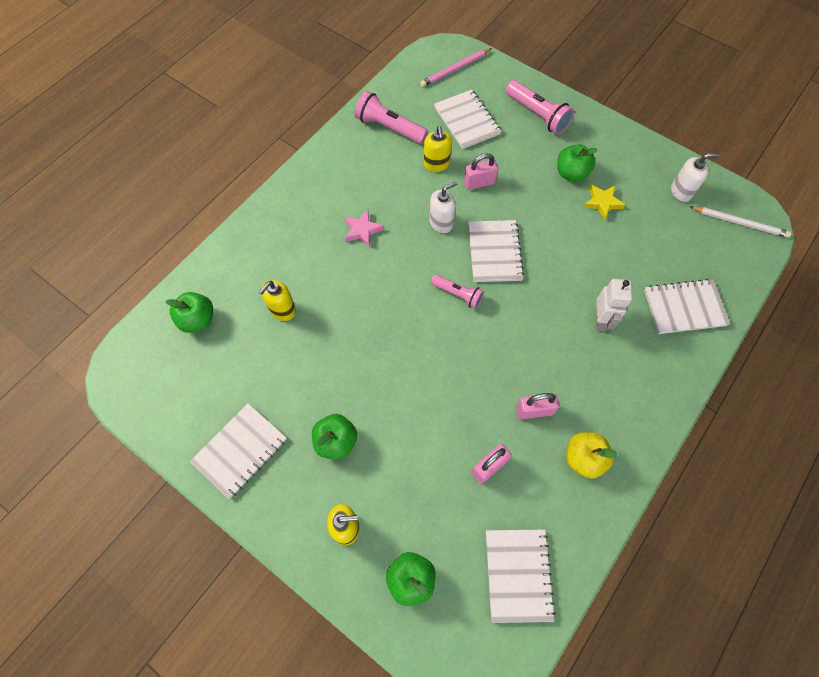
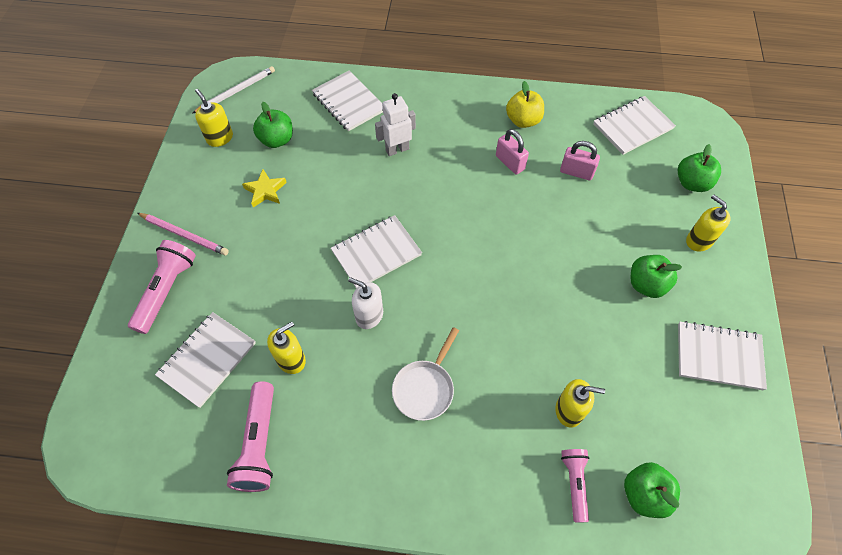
camera: 120 degrees left, 5 degrees down
pink star [344,210,384,248] -> white pan [392,327,459,421]
pink pencil [420,48,492,87] -> pink pencil moved to [137,213,229,256]
pink flashlight [431,274,484,309] -> pink flashlight moved to [561,449,589,522]
pink padlock [464,153,499,190] -> none
green apple [557,144,598,182] -> green apple moved to [253,102,293,148]
white soap dispenser [671,153,720,202] -> yellow soap dispenser [195,89,233,147]
white pencil [689,206,791,238] -> white pencil turned 60 degrees clockwise [193,66,275,113]

